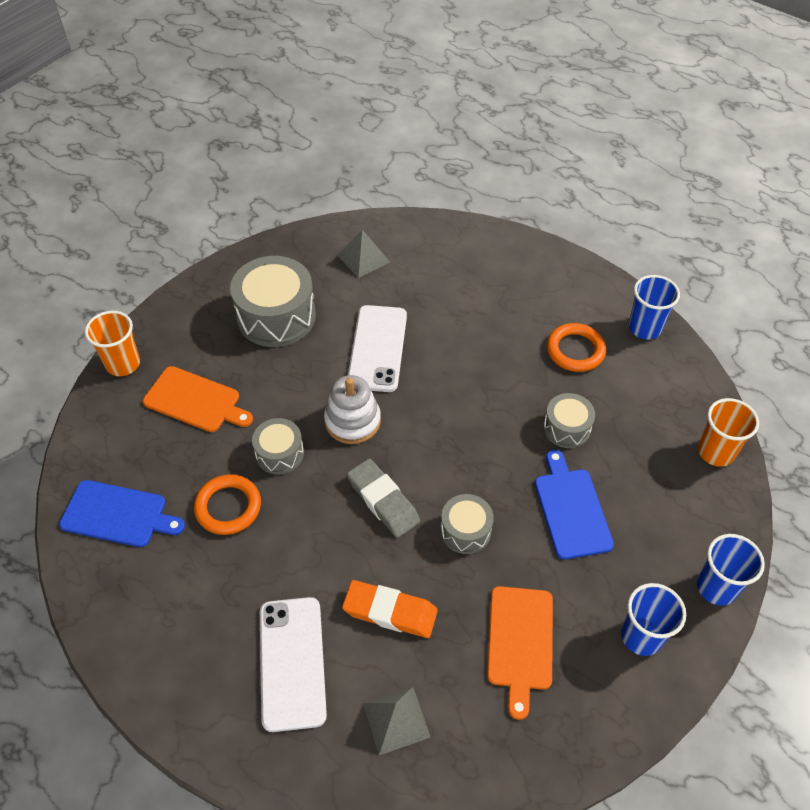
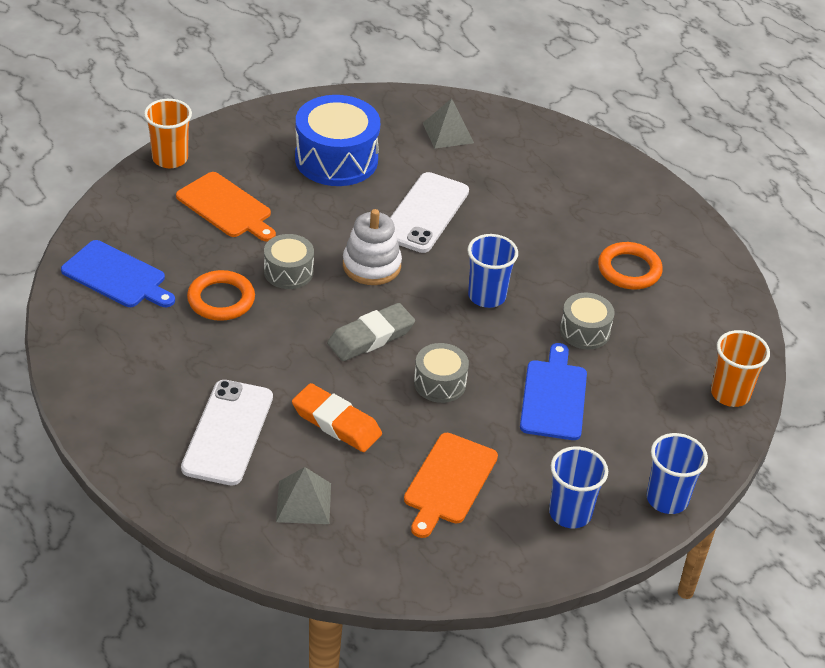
camera: 15 degrees right, 10 degrees down
grey drum [230,256,316,347] -> blue drum [295,95,380,186]
grey eraser [347,458,420,538] -> grey eraser turned 75 degrees clockwise [327,303,415,361]
blue cup [629,275,680,339] -> blue cup moved to [468,234,518,308]

